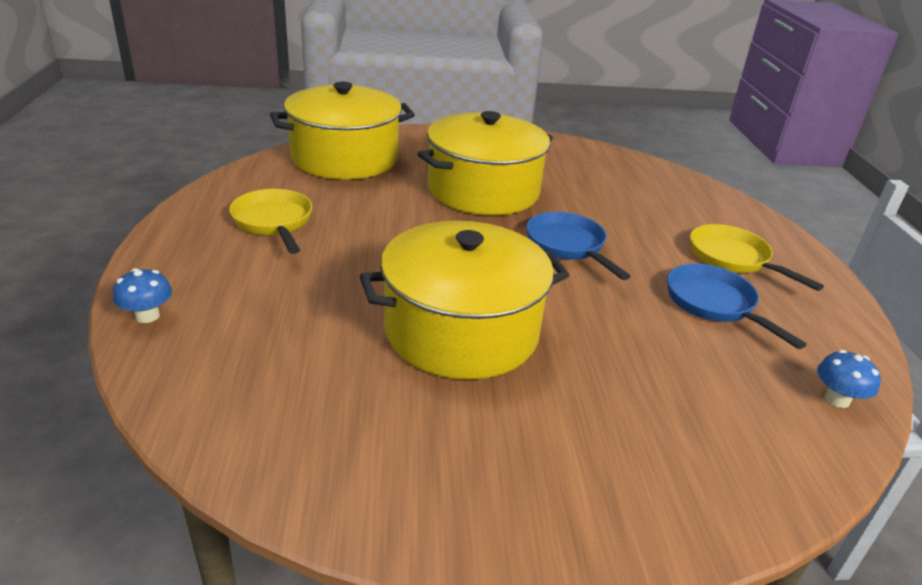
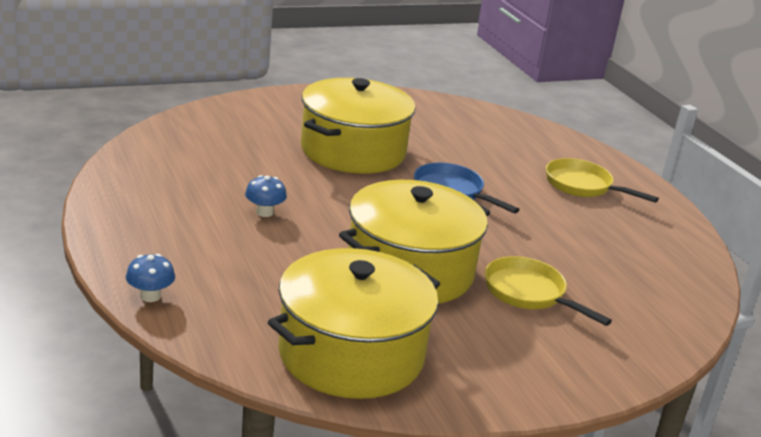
camera: 20 degrees left, 5 degrees down
yellow pan [229,189,312,254] -> yellow pan moved to [485,256,612,326]
yellow pot [270,82,415,179] -> yellow pot moved to [268,248,440,399]
blue pan [667,264,807,349] -> none
blue mushroom [817,350,881,408] -> blue mushroom moved to [245,175,287,217]

